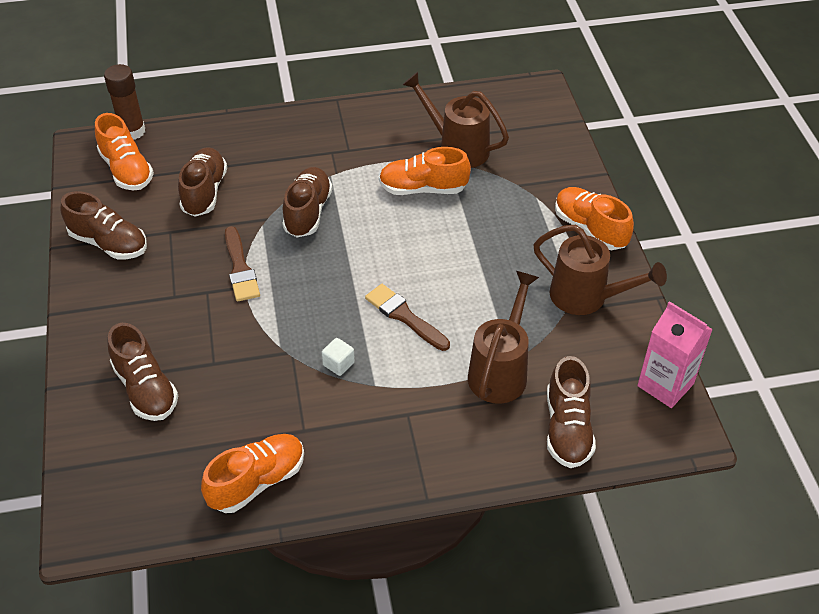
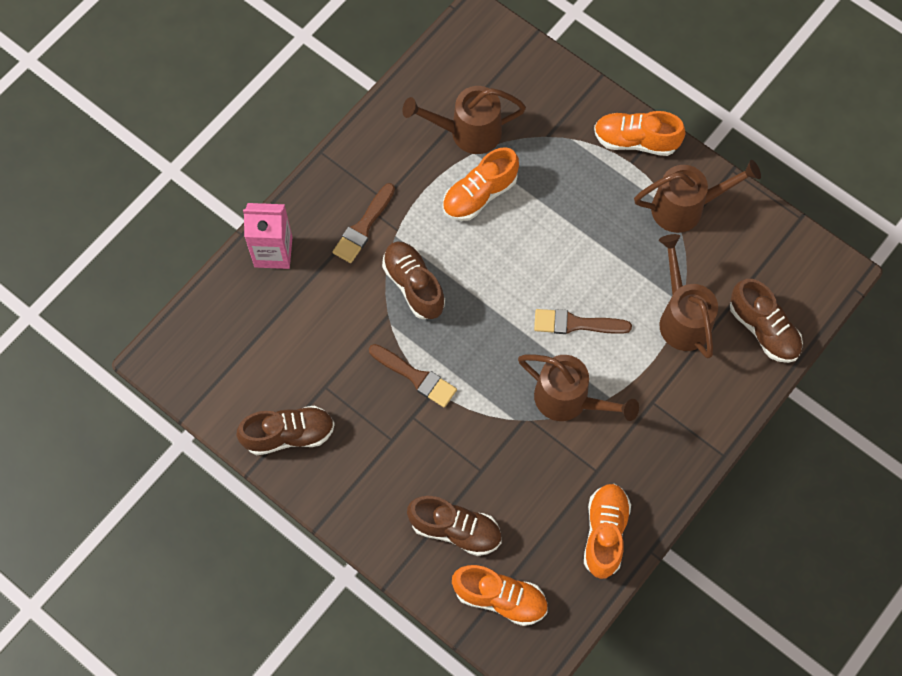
camera: 40 degrees left, 20 degrees up
orange shoe [95,113,154,190] -> orange shoe moved to [452,565,548,626]
brown glue stick [104,64,145,140] -> none
brown shoe [178,147,227,217] -> none
white cube [322,338,355,376] -> brown watering can [518,354,639,421]
pink carton [637,301,713,408] -> pink carton moved to [243,203,292,269]
none -> brown brush [332,183,395,263]

